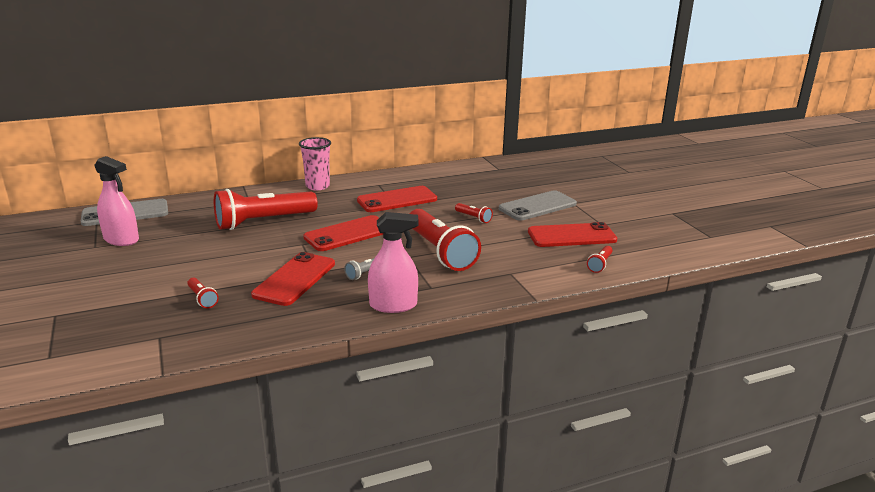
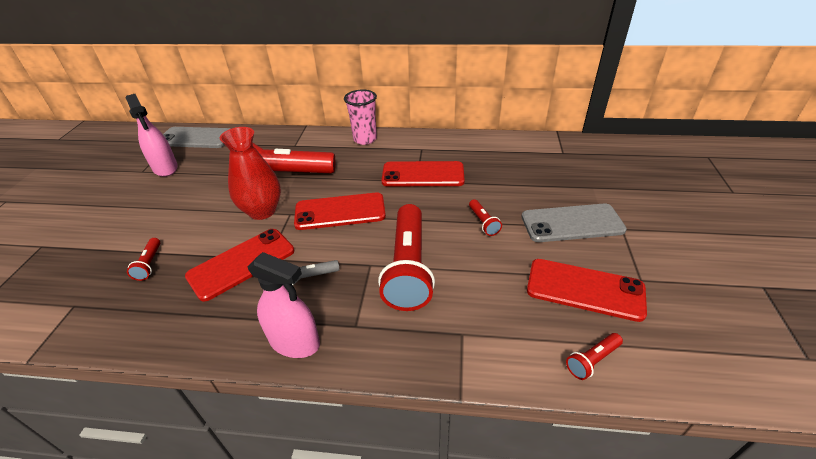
camera: 30 degrees right, 15 degrees up
none -> red vase [220,127,281,220]

